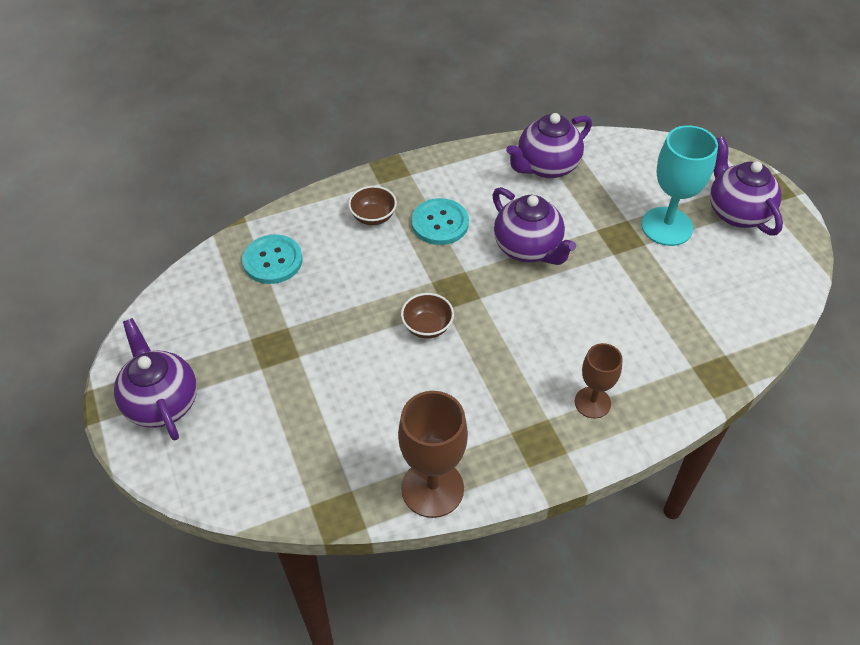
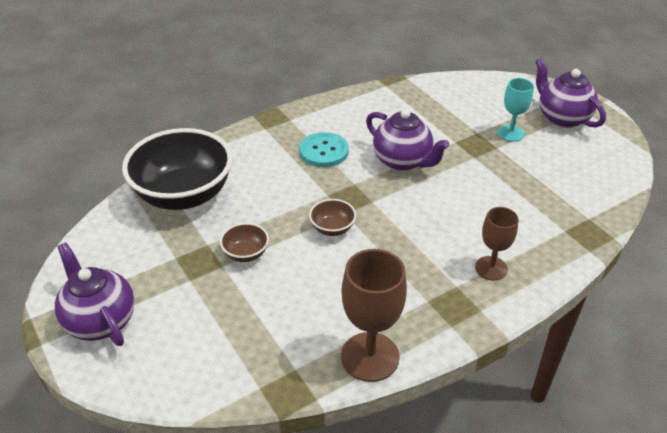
camera: 10 degrees left, 10 degrees down
turquoise button [242,234,303,284] -> black bowl [122,128,233,210]
brown bowl [348,186,397,225] -> brown bowl moved to [220,223,269,262]
purple teapot [506,113,592,179] -> none
turquoise goblet [641,125,718,246] -> turquoise goblet [498,78,534,142], size x0.62

